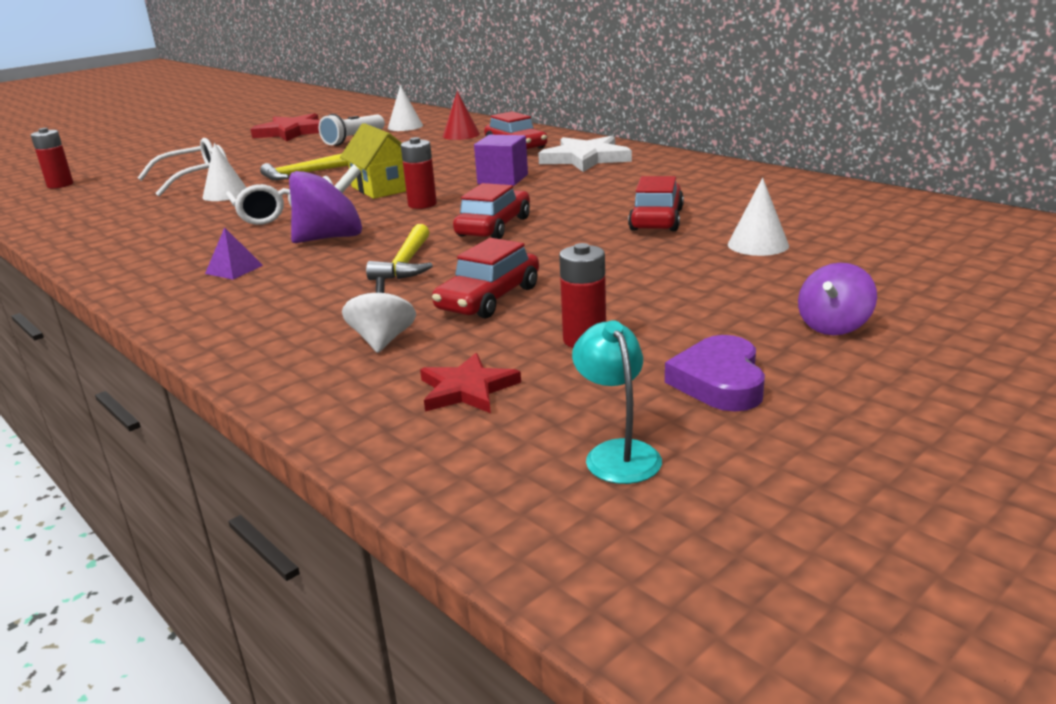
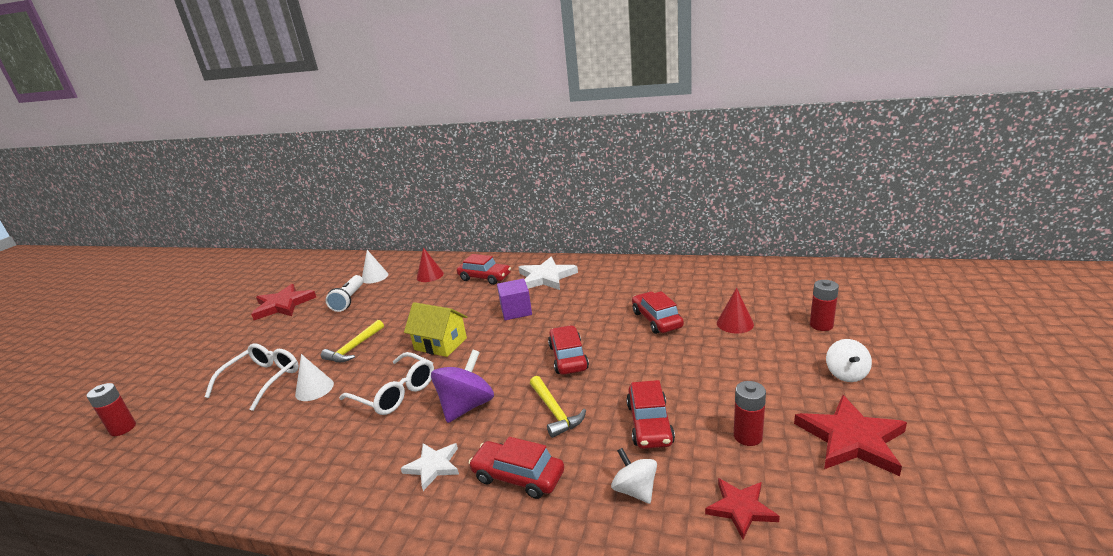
camera: 30 degrees left, 0 degrees up
purple pyramid [205,227,263,280] -> white star [401,443,459,491]
red battery [401,137,437,209] -> red battery moved to [810,280,839,331]
turquoise lamp [572,320,662,484] -> none
purple heart [665,335,765,411] -> red star [794,395,907,476]
white cone [728,178,789,256] -> red cone [717,288,754,333]
purple spinning top [798,263,877,335] -> white spinning top [826,339,872,382]
none -> red car [469,437,564,499]

